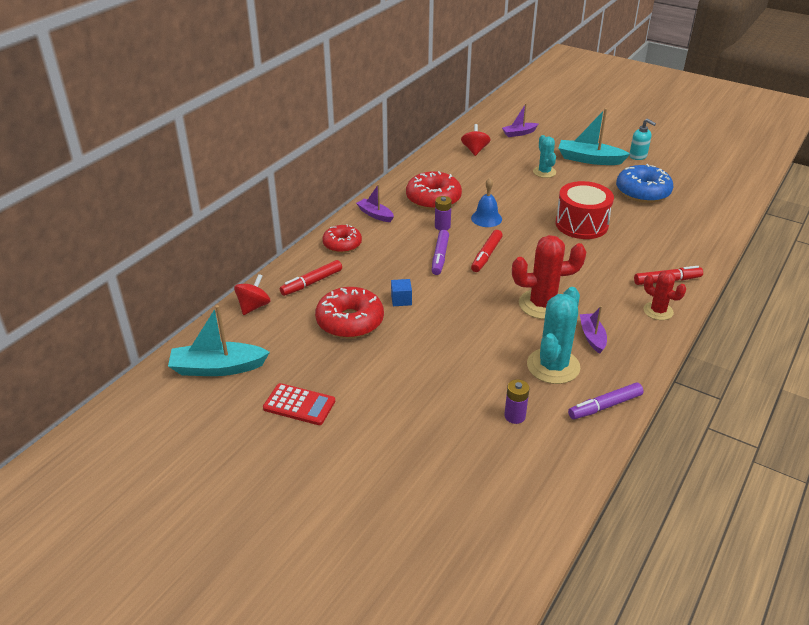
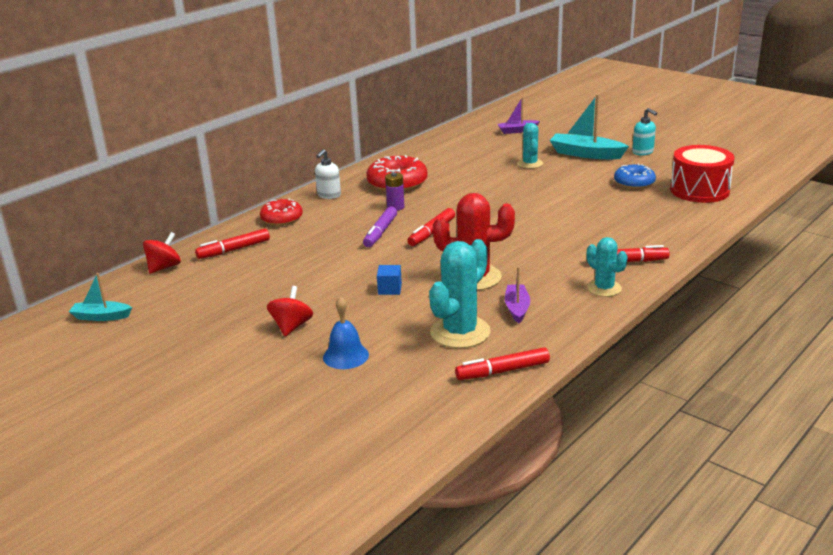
camera: 10 degrees right, 10 degrees down
turquoise boat [168,305,270,376] -> turquoise boat [69,273,132,321], size x0.59
red calculator [263,383,335,425] -> none
red donut [315,287,384,338] -> none
purple boat [356,184,394,222] -> white soap dispenser [315,149,341,199]
blue cube [391,279,412,306] -> blue cube moved to [377,265,402,295]
red spinning top [461,124,490,156] -> red spinning top moved to [267,286,313,336]
blue bell [471,178,502,227] -> blue bell moved to [323,296,369,369]
purple battery [504,380,529,424] -> none
red drum [556,181,614,239] -> red drum moved to [670,145,735,203]
purple marker [568,382,644,419] -> red marker [455,347,550,380]
blue donut [616,164,673,203] -> blue donut [614,164,656,189], size x0.65
red cactus [643,270,686,320] -> turquoise cactus [587,237,628,297]

